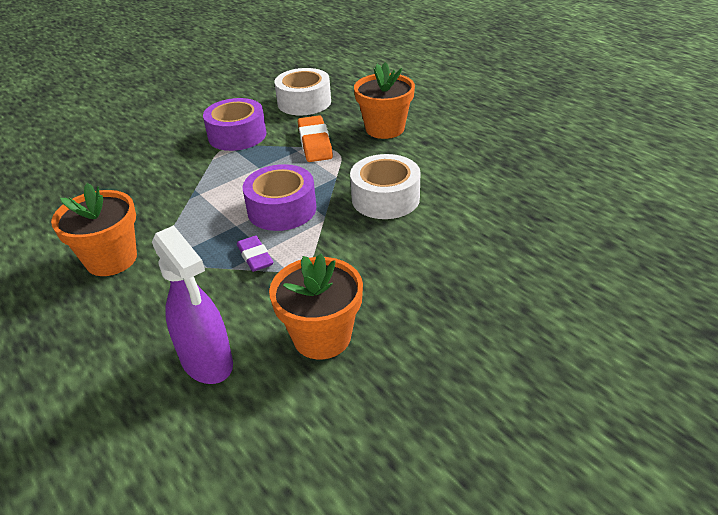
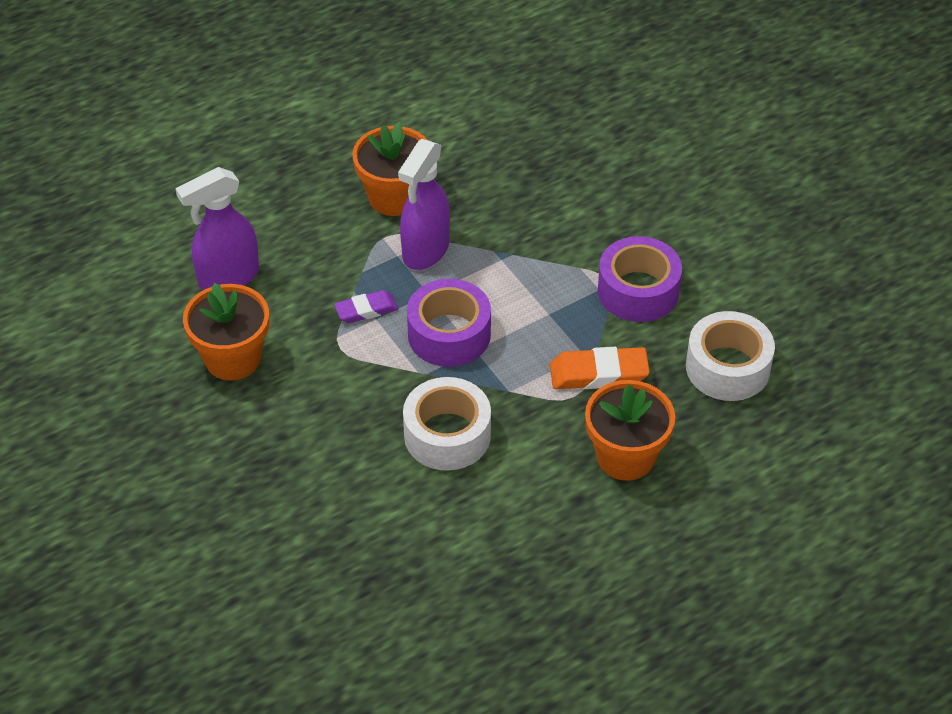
camera: 95 degrees right, 10 degrees up
none -> purple spray bottle [398,139,450,270]

